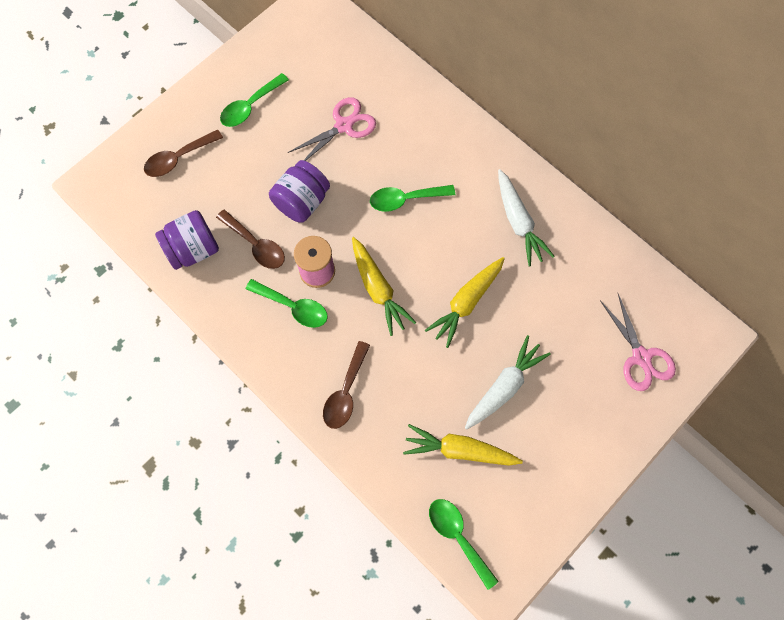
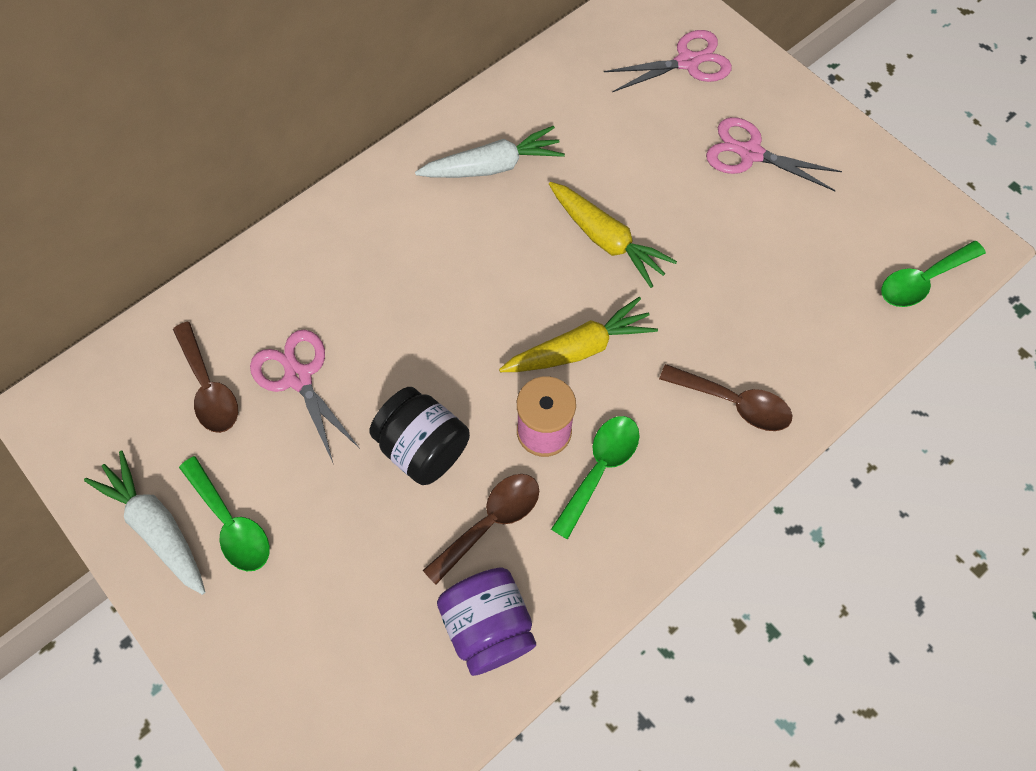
camera: 85 degrees left, 5 degrees down
brown spoon [144,129,223,177] -> brown spoon moved to [173,322,238,433]
purple jar [269,160,330,223] -> black jar [369,387,470,485]
green spoon [370,185,455,212] -> none
yellow carrot [403,424,523,466] -> none
white carrot [465,335,551,430] -> white carrot moved to [84,451,205,595]
none -> pink scissors [706,117,842,191]

